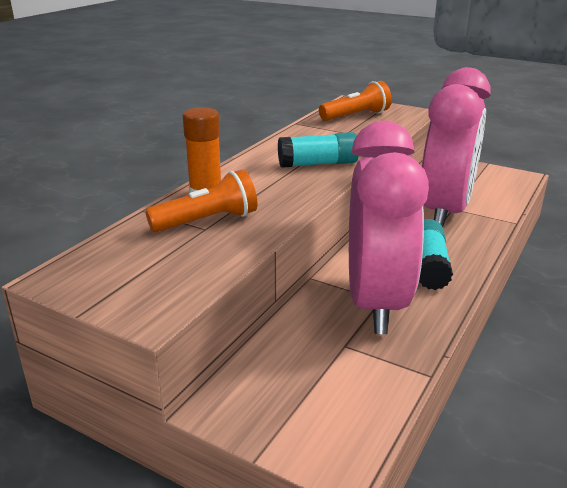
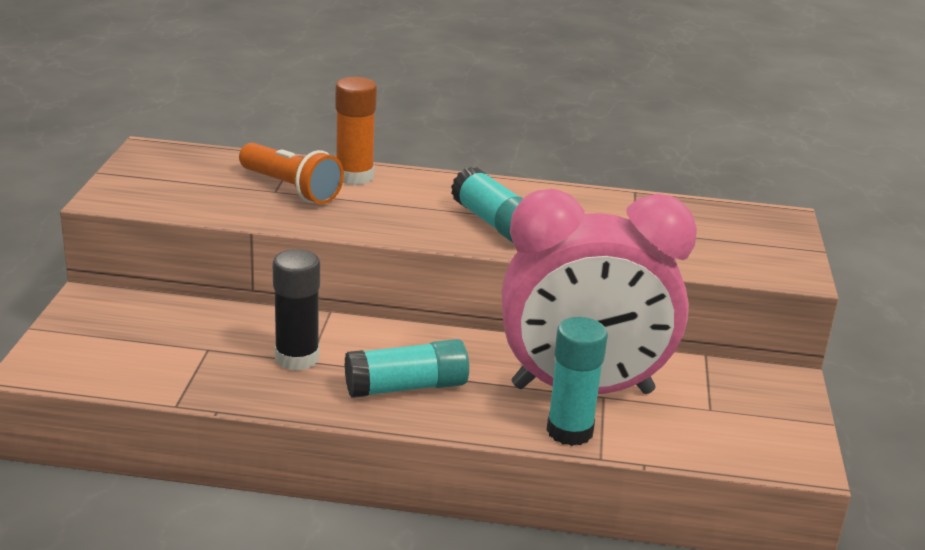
camera: 65 degrees right, 0 degrees up
orange flashlight [319,81,392,121] -> none
pink clock [349,121,429,334] -> black glue stick [273,249,320,371]
none -> turquoise glue stick [546,317,608,446]

